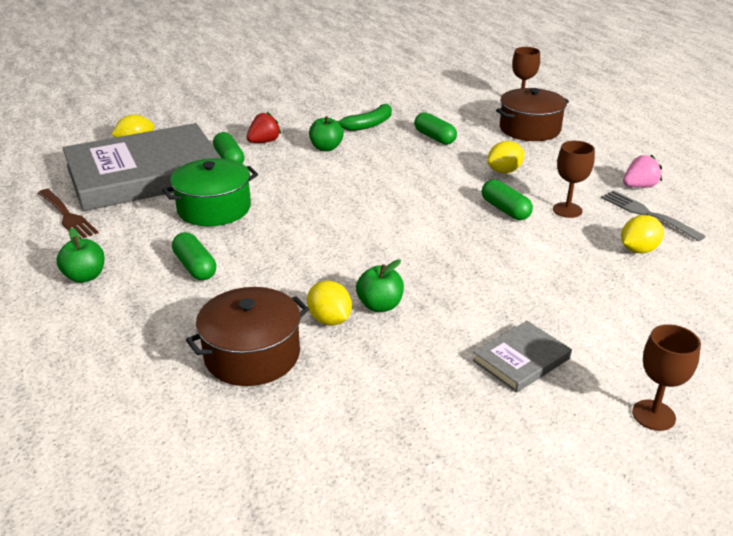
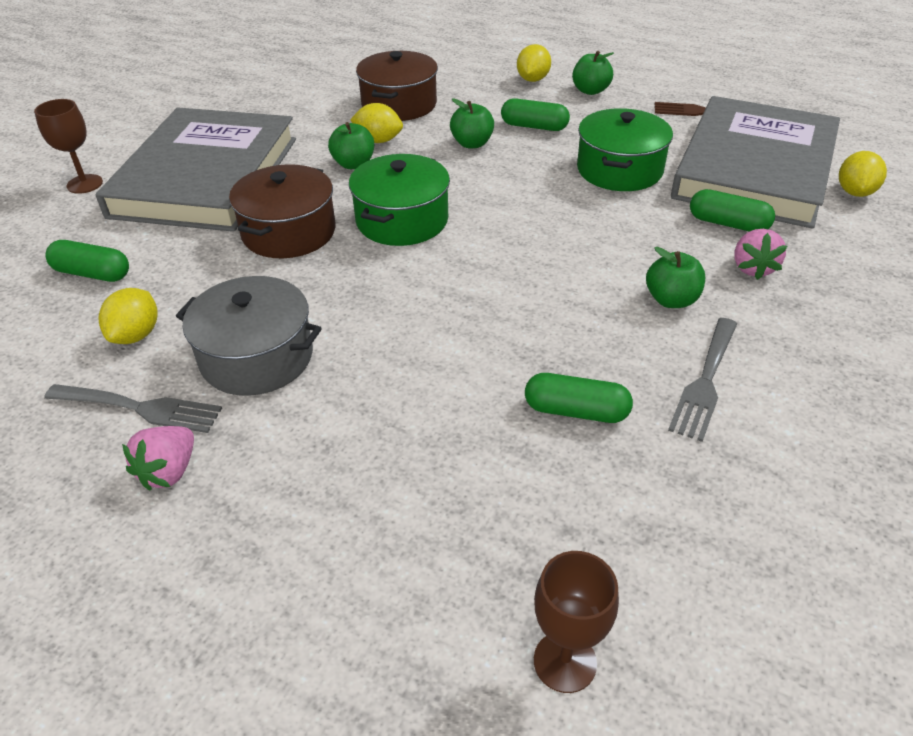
camera: 140 degrees right, 10 degrees up
red strawberry [247,112,281,143] -> pink strawberry [734,229,787,280]
green banana [337,104,392,131] -> grey fork [668,318,737,442]
grey book [472,321,572,393] -> grey book [96,108,296,232], size x2.47
green capsule [482,179,533,220] -> green capsule moved to [45,240,129,282]
yellow lemon [487,141,524,173] -> yellow lemon moved to [517,44,551,82]
brown pot [496,88,569,141] -> brown pot moved to [229,164,336,258]
brown goblet [553,141,595,218] -> grey pot [176,276,322,396]
none -> green pot [349,154,450,246]
none -> green apple [450,98,494,148]

